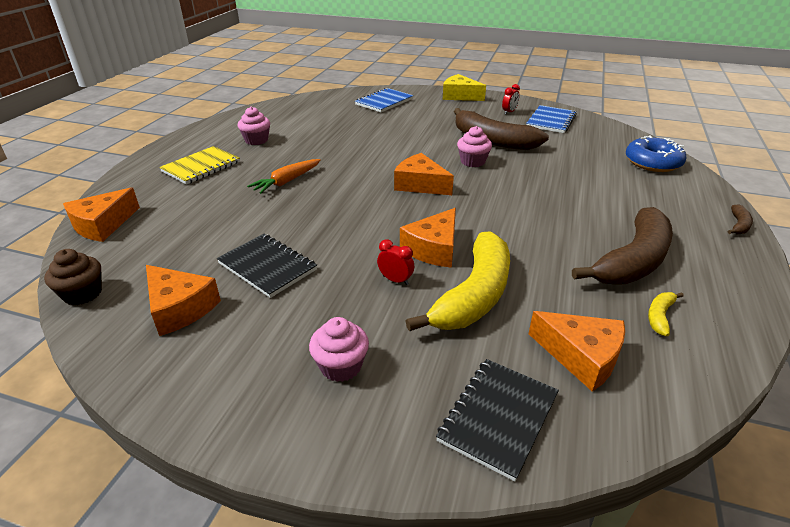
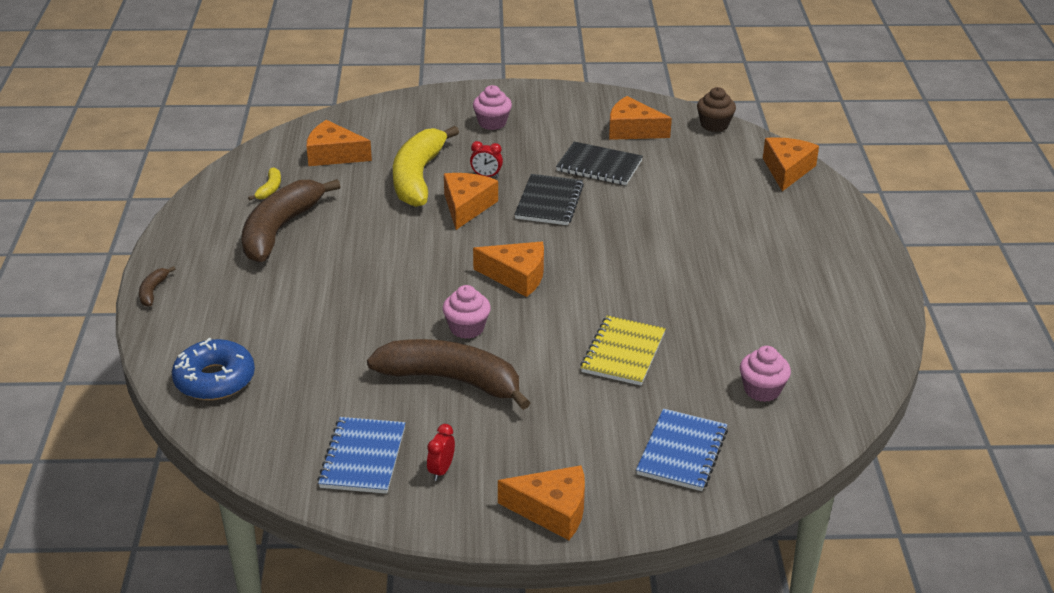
camera: 160 degrees right, 0 degrees up
yellow notebook [159,146,240,185] -> yellow notebook moved to [580,315,666,386]
pink cupcake [238,107,270,145] -> pink cupcake moved to [740,346,791,402]
orange carrot [247,159,321,194] -> none
black notebook [436,359,559,481] -> black notebook moved to [514,174,584,225]
yellow cheese [443,74,486,101] -> orange cheese [498,465,585,540]

